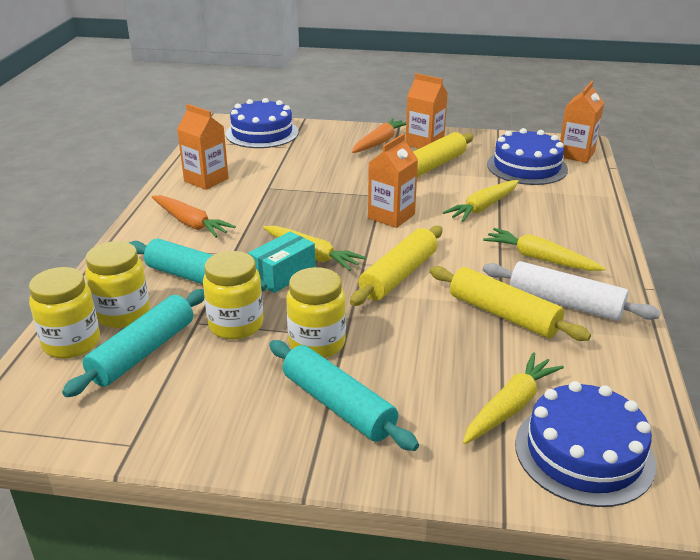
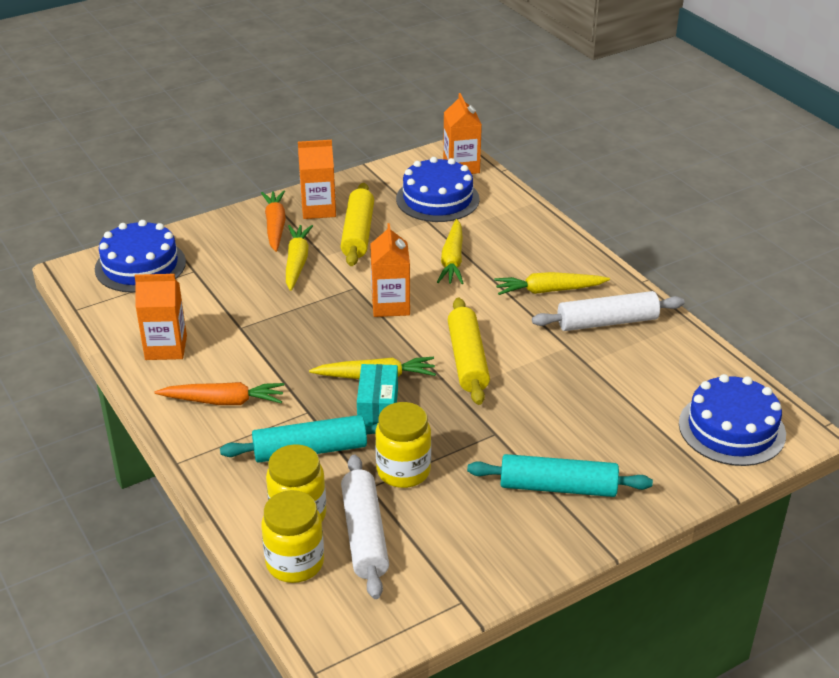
camera: 40 degrees left, 5 degrees up
turquoise rolling pin [62,289,204,397] -> white rolling pin [341,455,389,599]
yellow jar [286,267,346,358] -> none
yellow rolling pin [430,266,591,341] -> none
yellow carrot [463,352,564,444] -> yellow carrot moved to [286,225,313,291]

